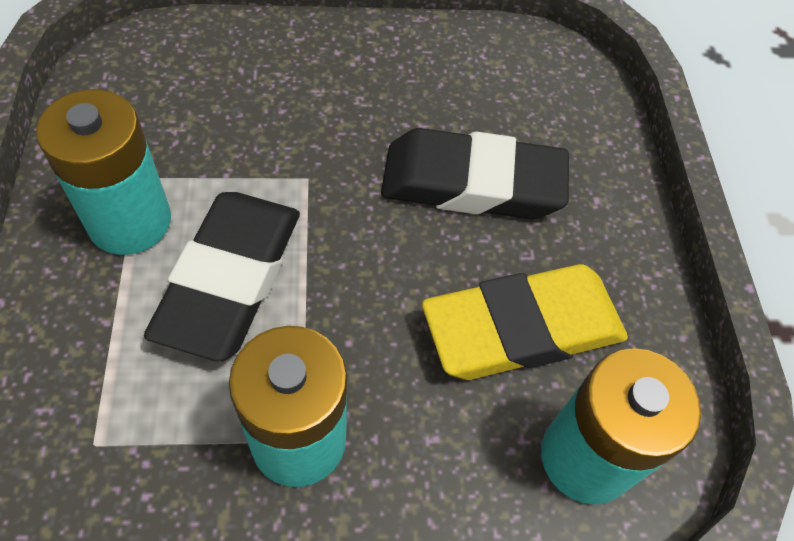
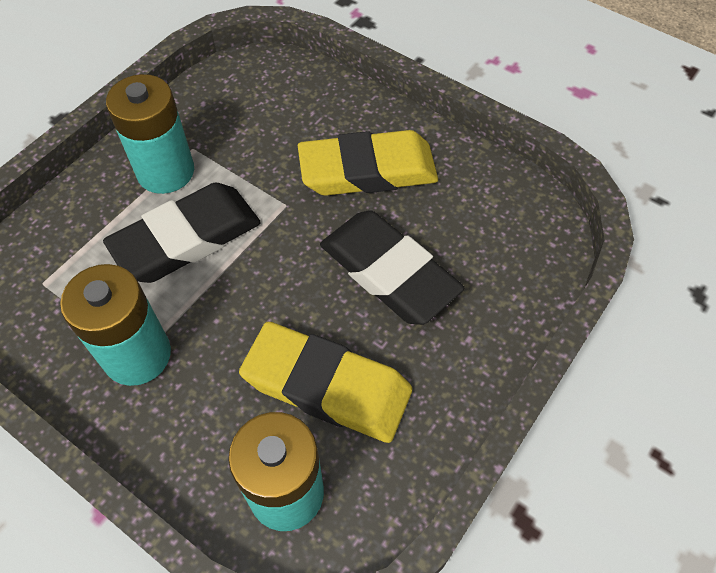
camera: 45 degrees right, 0 degrees up
none -> yellow eraser [298,130,438,196]

